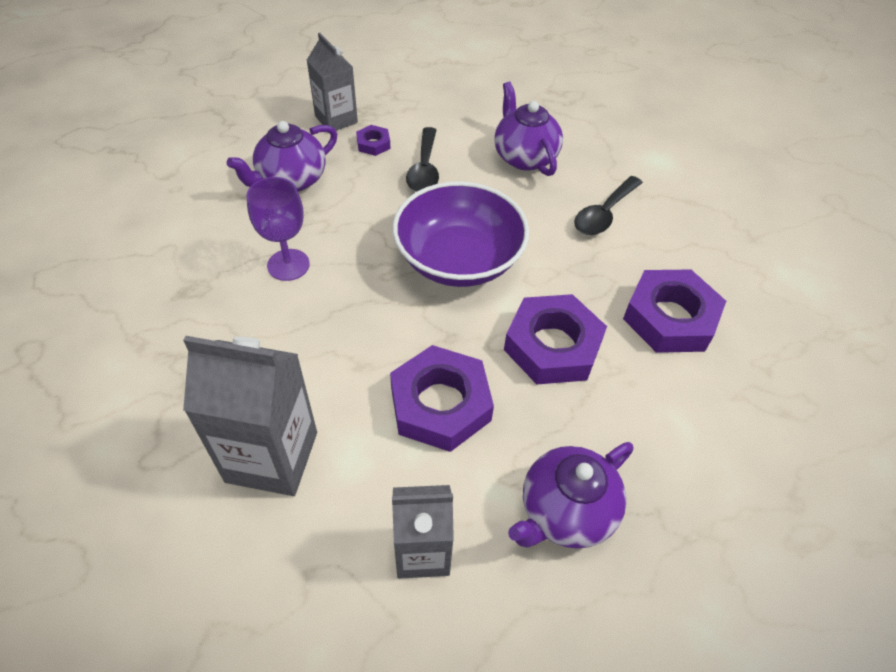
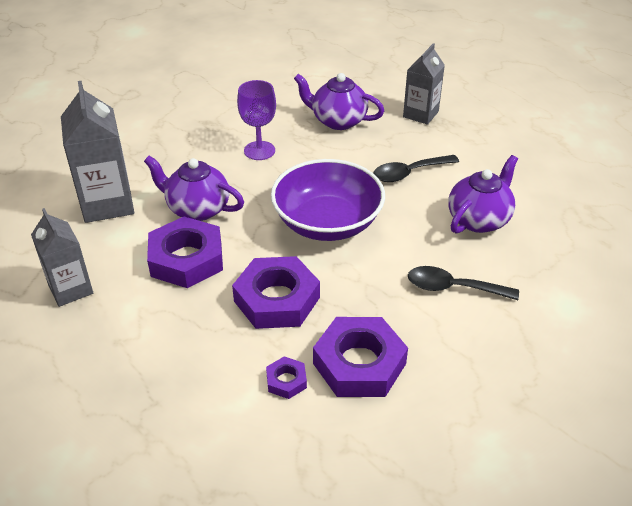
camera: 65 degrees right, 10 degrees down
purple nut [356,125,391,156] -> purple nut moved to [266,356,307,399]
purple teapot [508,442,633,549] -> purple teapot moved to [144,155,244,221]

